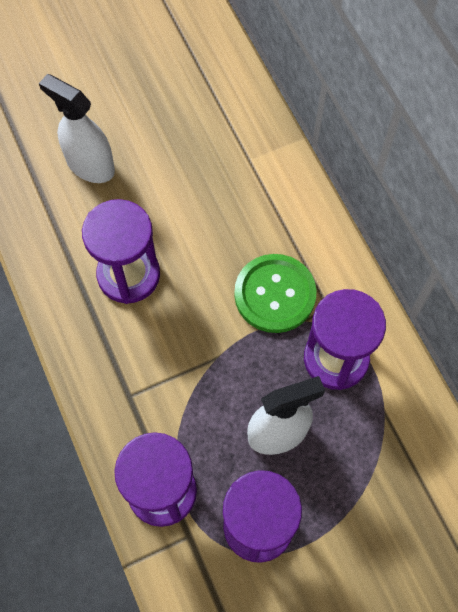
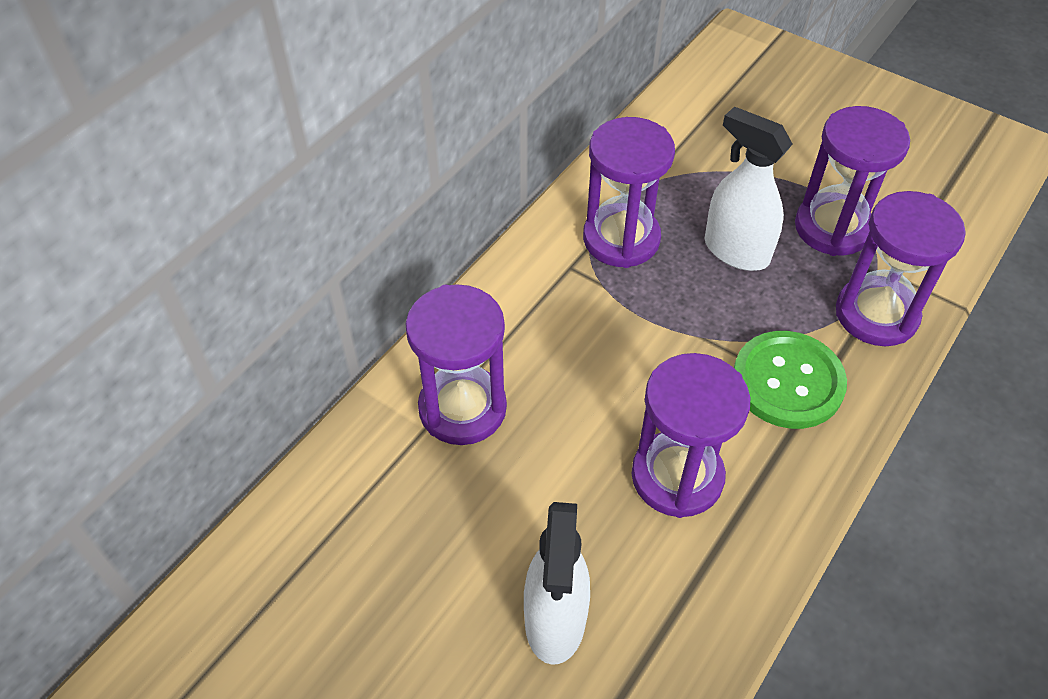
camera: 120 degrees left, 15 degrees down
green button [234,254,317,333] -> green button moved to [734,331,847,429]
none -> purple hourglass [405,284,507,445]

